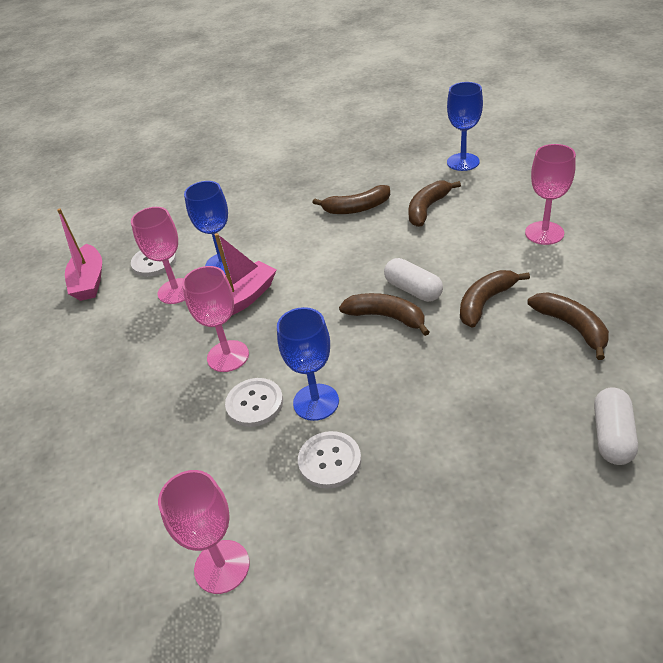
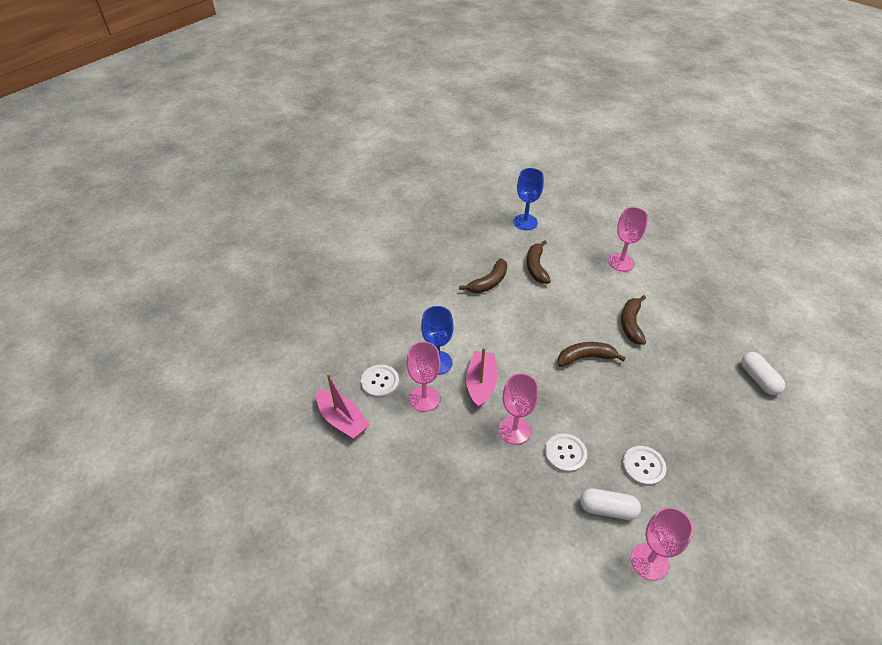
camera: 40 degrees left, 5 degrees up
blue goblet [277,307,339,421] -> none
white capsule [384,258,443,302] -> white capsule moved to [580,489,641,520]
brown banana [528,292,609,360] -> none

